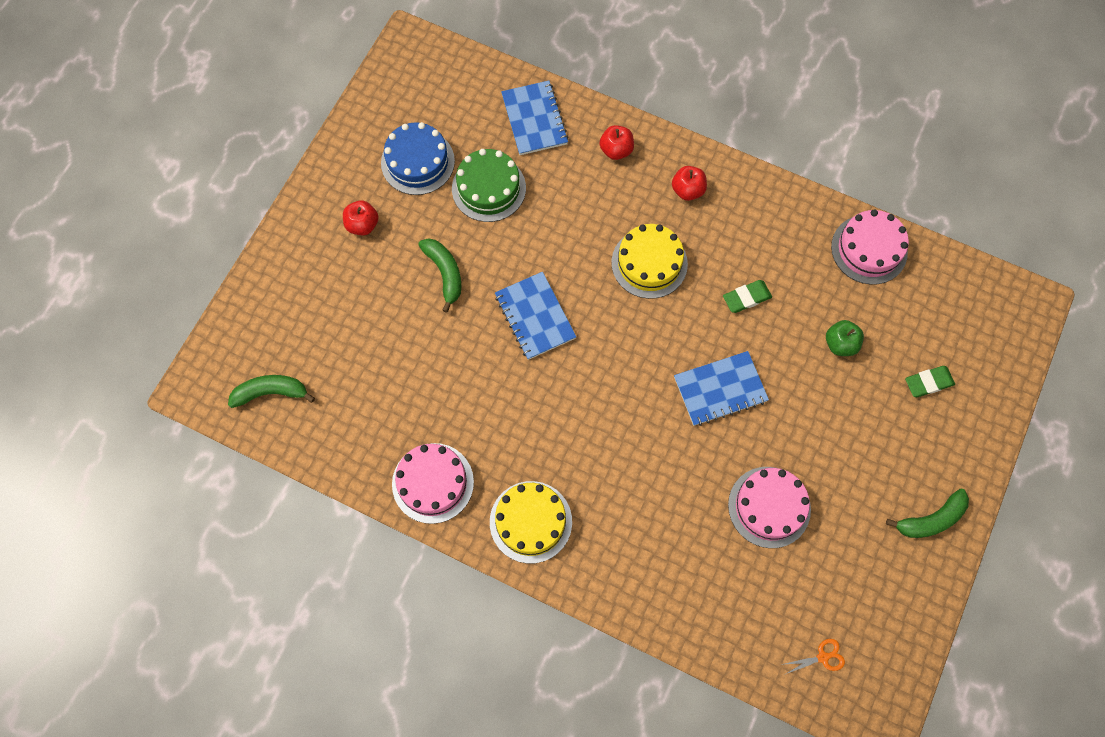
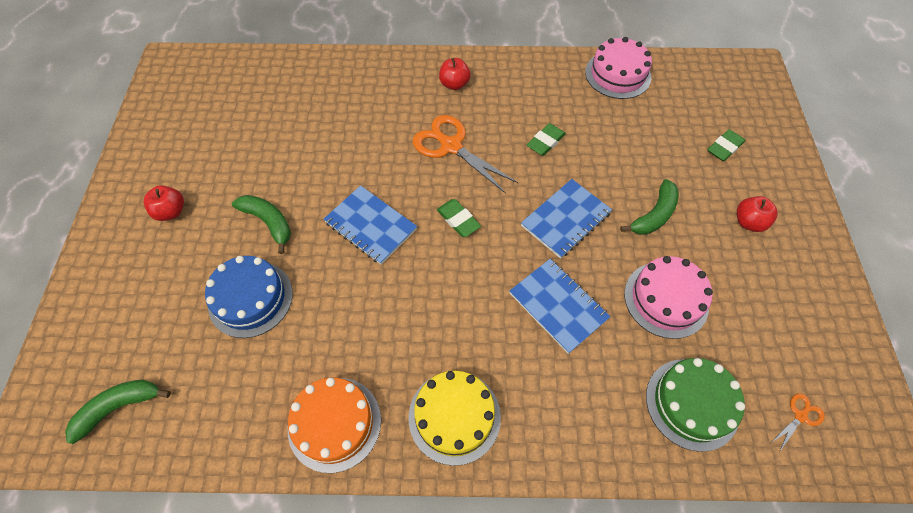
camera: 25 degrees left, 10 degrees down
blue cake [381,122,455,195] -> blue cake moved to [205,256,293,338]
pink cake [392,443,474,524] -> orange cake [288,377,381,473]
green cake [452,149,526,222] -> green cake moved to [646,358,745,452]
blue notebook [501,81,569,155] -> blue notebook moved to [509,259,611,354]
red apple [600,125,634,160] -> red apple moved to [737,196,778,232]
yellow cake [611,224,688,299] -> orange scissors [413,115,518,194]
green apple [826,320,864,356] -> none
green banana [886,489,969,538] -> green banana moved to [620,179,679,235]
none -> green eraser [437,199,481,237]

